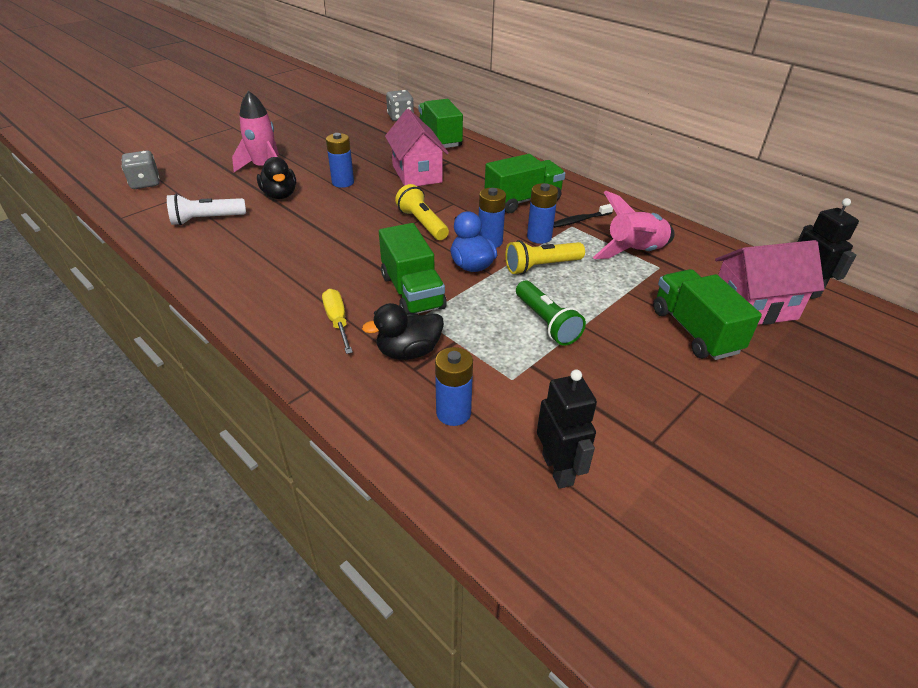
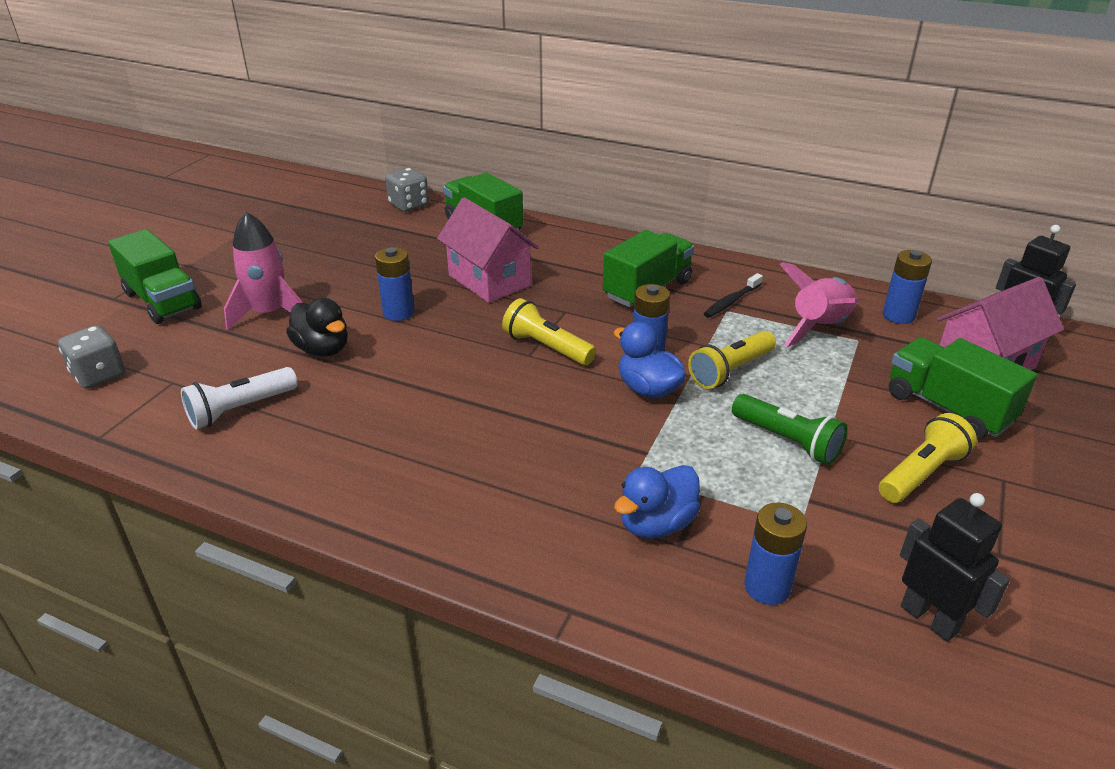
camera: 20 degrees left, 5 degrees down
yellow screwdriver [322,289,353,354] -> none
black duck [362,303,444,360] -> blue duck [614,465,700,539]
green truck [379,223,447,314] -> green truck moved to [108,229,202,324]
blue battery [527,183,558,244] -> blue battery moved to [883,250,932,324]
none -> yellow flashlight [879,413,977,503]

